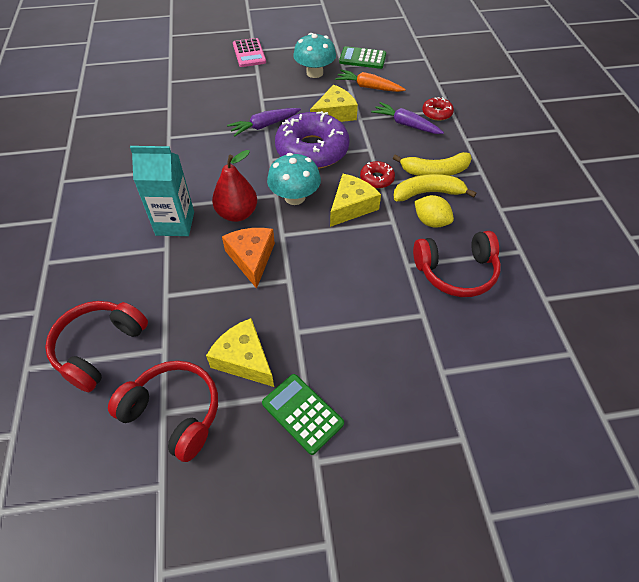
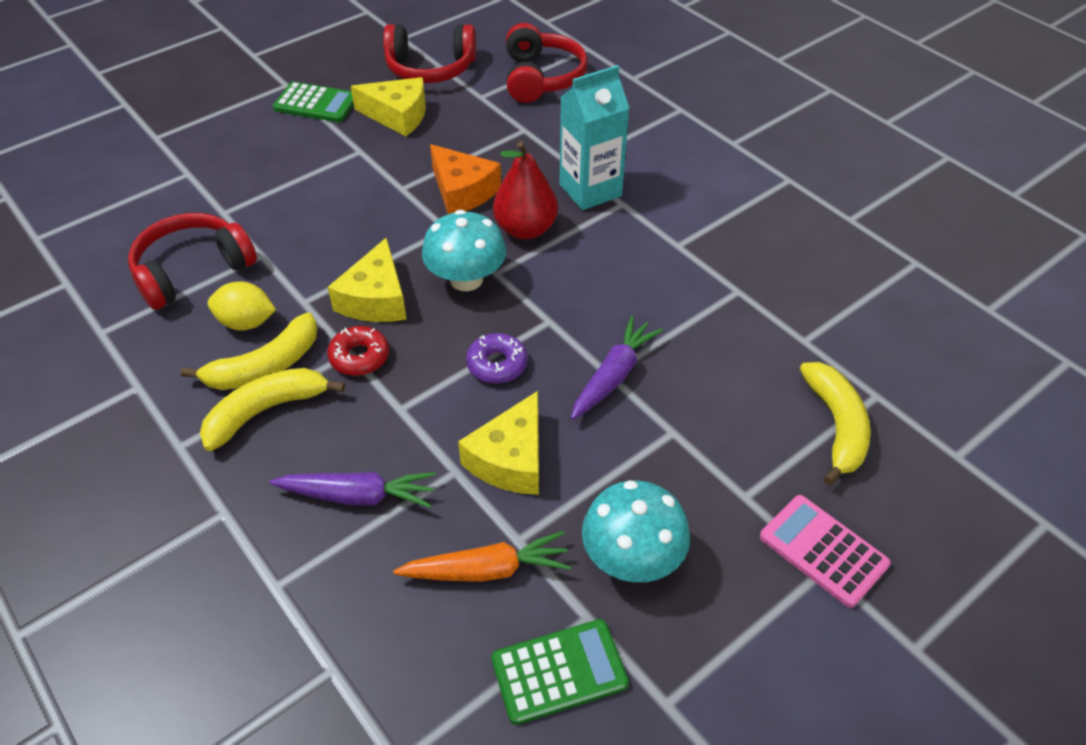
camera: 150 degrees right, 5 degrees down
purple donut [275,111,350,169] -> purple donut [466,333,528,383], size x0.45
red donut [422,97,454,121] -> none
none -> yellow banana [800,362,871,485]

